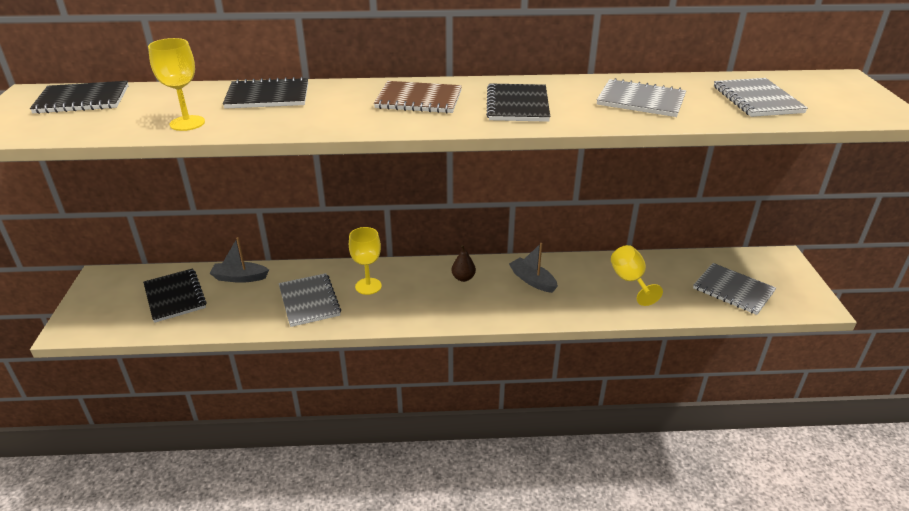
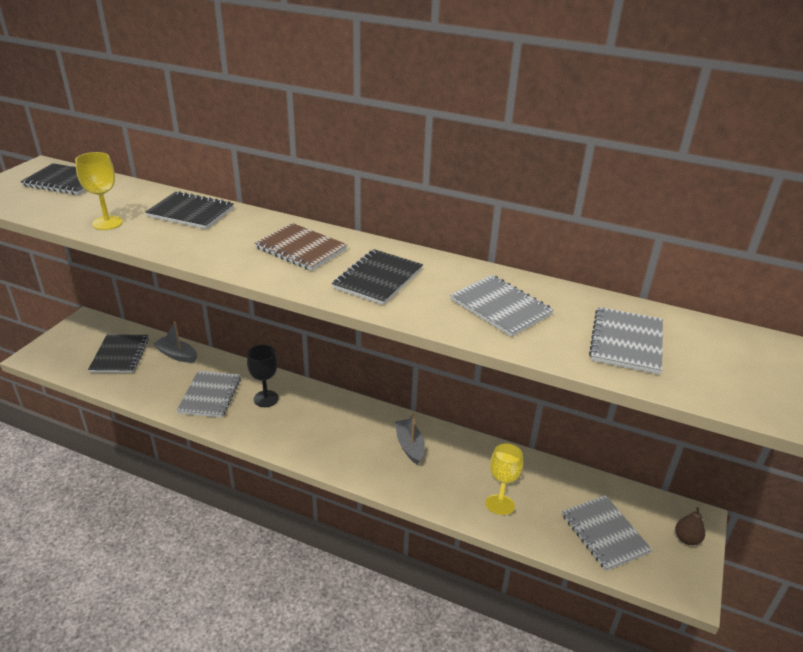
camera: 25 degrees right, 0 degrees up
yellow goblet [349,227,382,295] -> black goblet [247,345,279,407]
brown pear [452,245,476,282] -> brown pear moved to [675,507,705,545]

